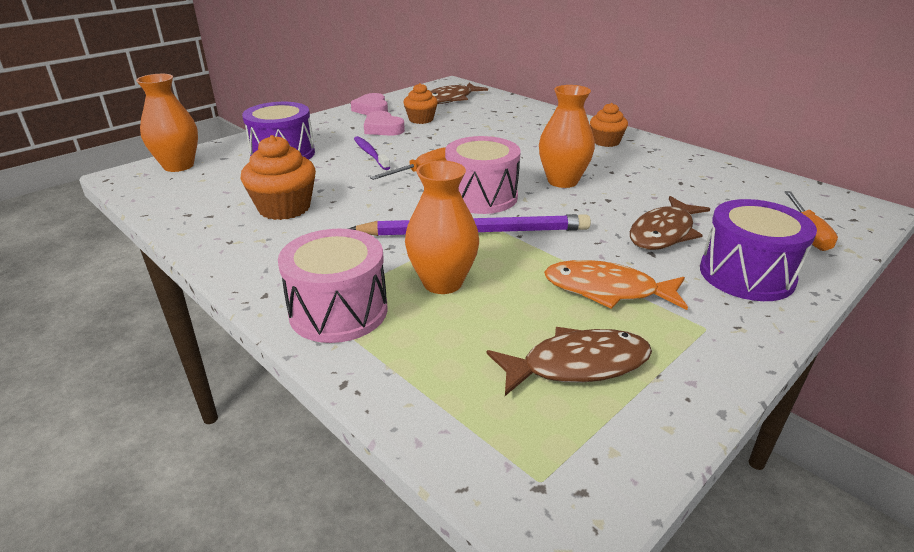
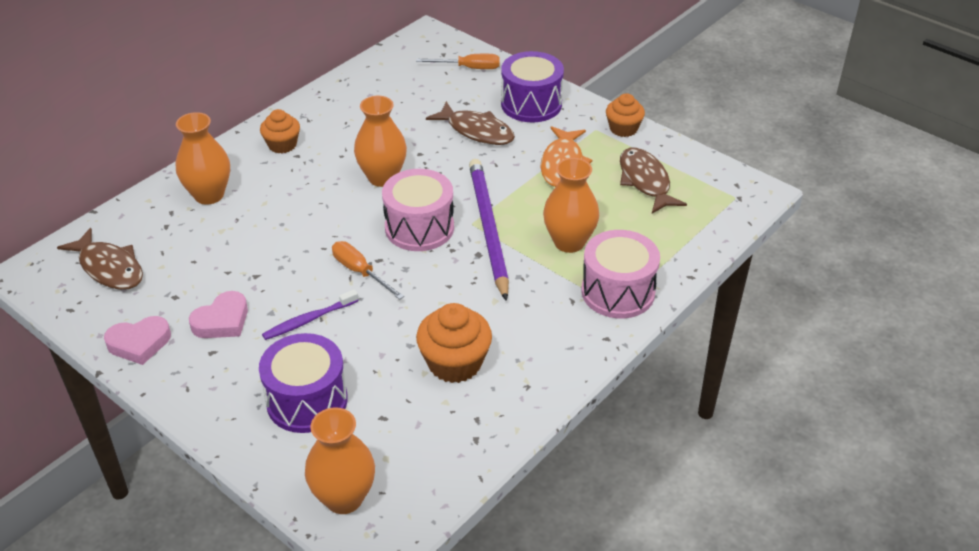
camera: 95 degrees left, 10 degrees up
orange cupcake [403,83,438,124] -> orange cupcake moved to [606,93,645,137]
none -> orange vase [176,112,230,205]

